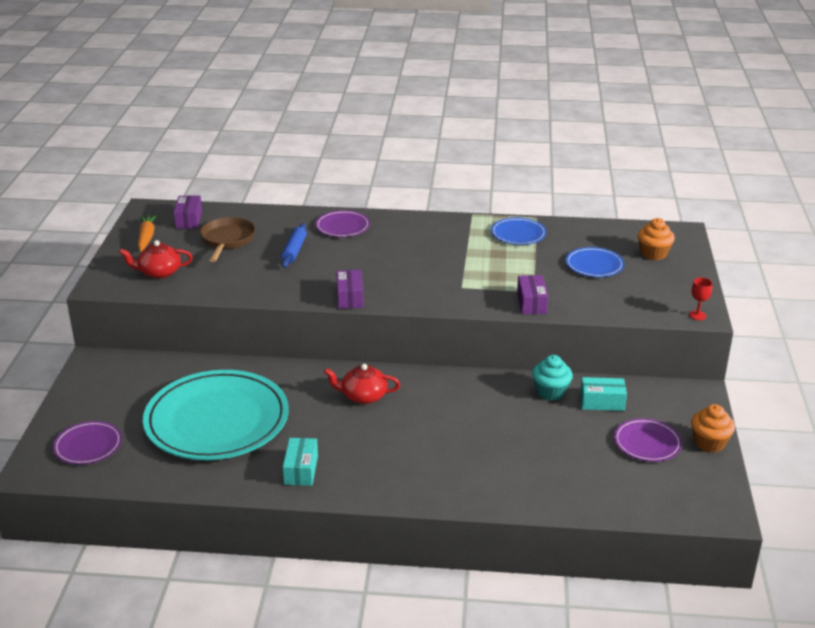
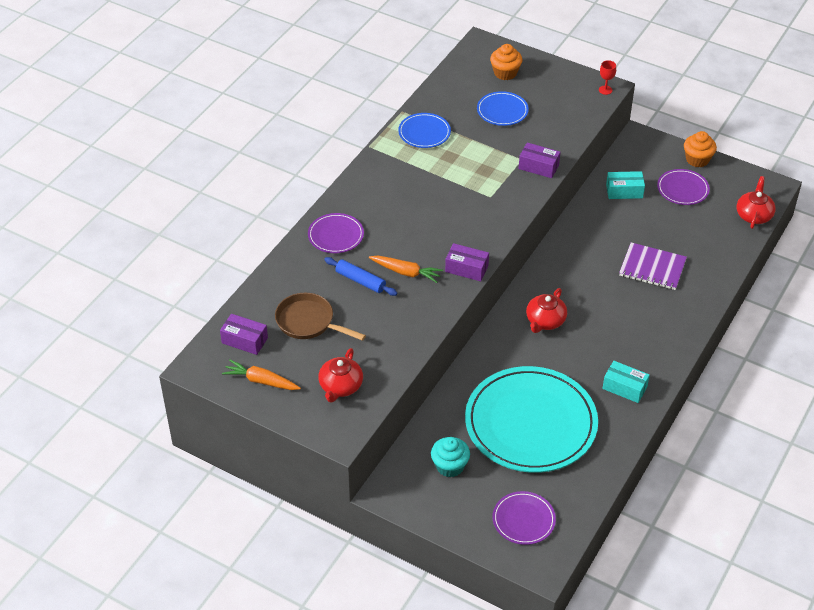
camera: 65 degrees left, 15 degrees up
turquoise cupcake [532,355,573,401] -> turquoise cupcake moved to [431,437,470,478]
turquoise box [580,377,627,411] -> turquoise box turned 60 degrees clockwise [606,171,645,199]
none -> orange carrot [369,255,443,283]
none -> purple notebook [619,242,687,290]
none -> red teapot [736,176,776,229]

